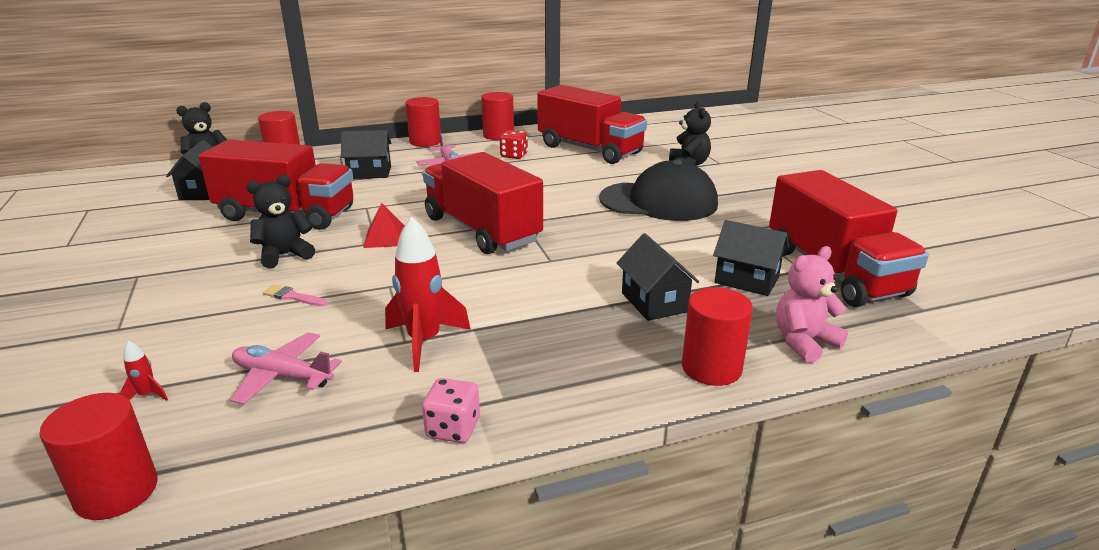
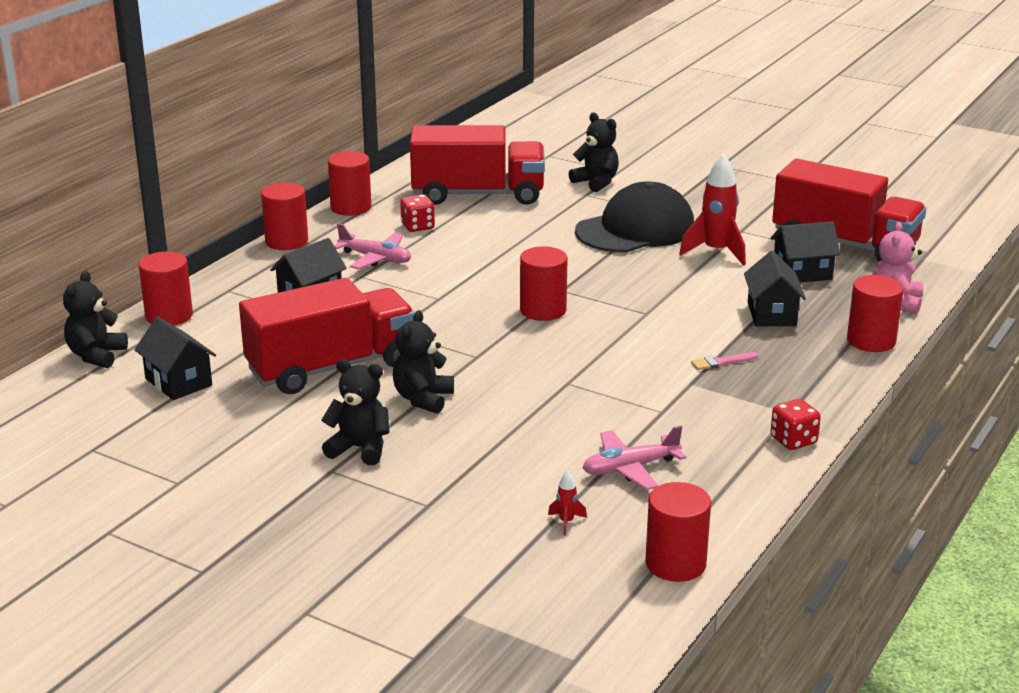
camera: 40 degrees left, 0 degrees up
pink brush [263,284,328,306] -> pink brush moved to [691,352,758,370]
red pyramid [363,203,405,248] -> none
red rocket [385,216,471,372] -> red rocket moved to [679,153,746,266]
pink dice [422,378,480,443] -> red dice [770,399,821,450]
red truck [423,152,543,254] -> red cylinder [520,246,567,321]
black house [617,233,699,321] -> black house turned 60 degrees clockwise [744,251,806,326]
none -> black teddy bear [321,359,389,465]

